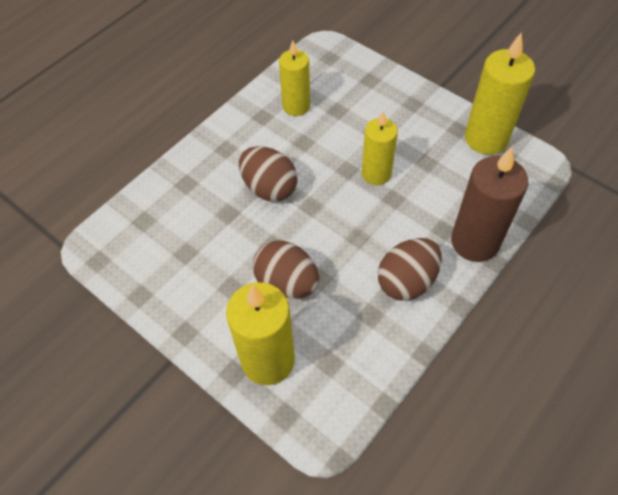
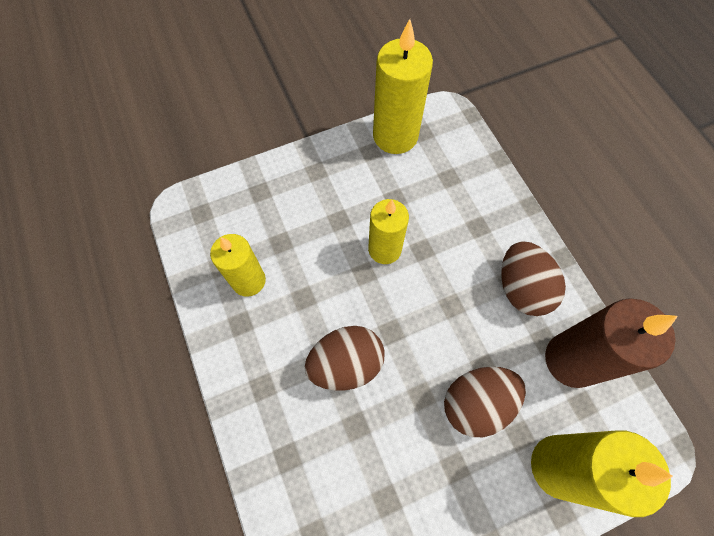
camera: 65 degrees left, 10 degrees up
brown candle [451,147,528,262] -> brown candle moved to [545,298,678,388]

